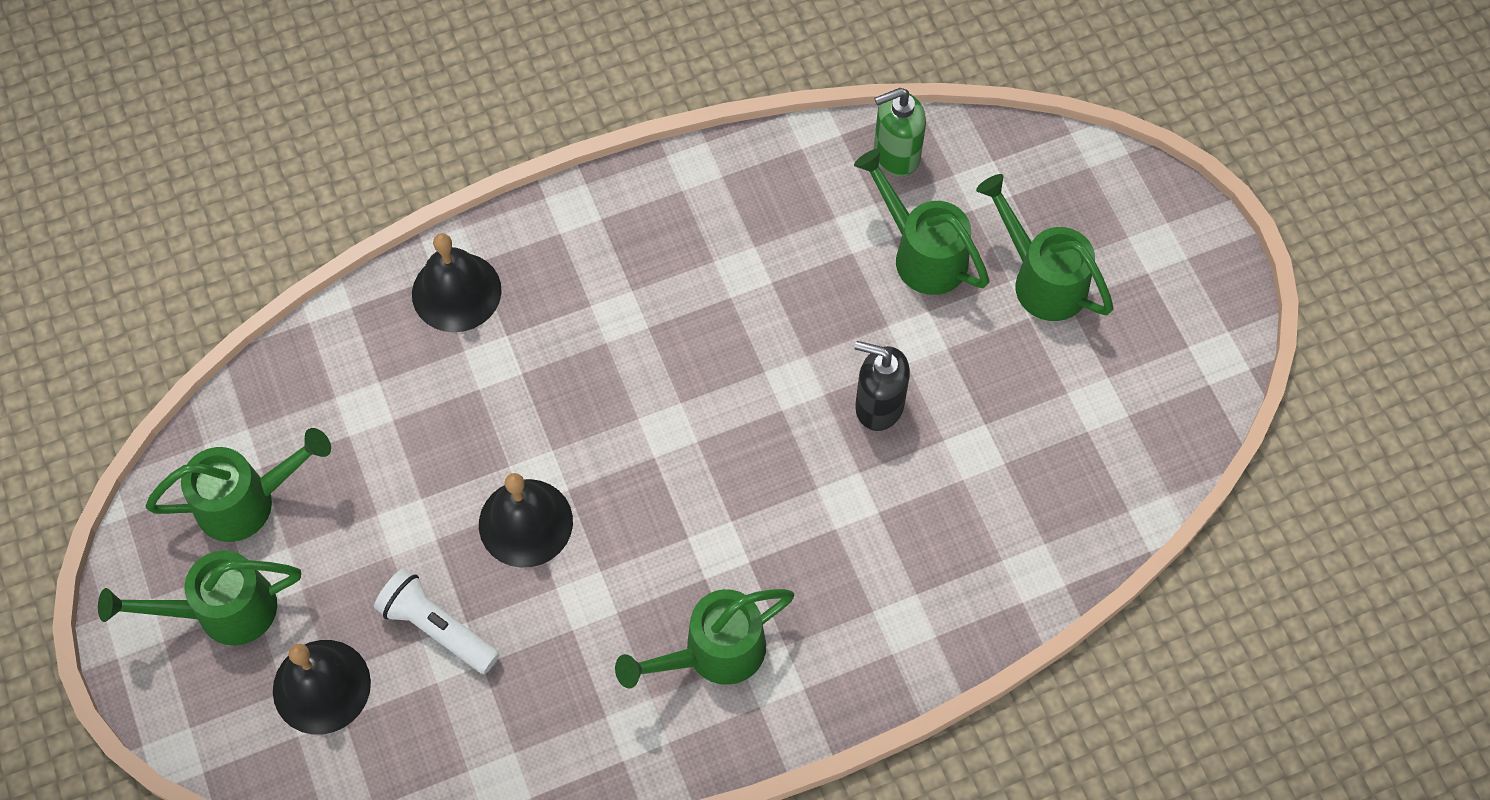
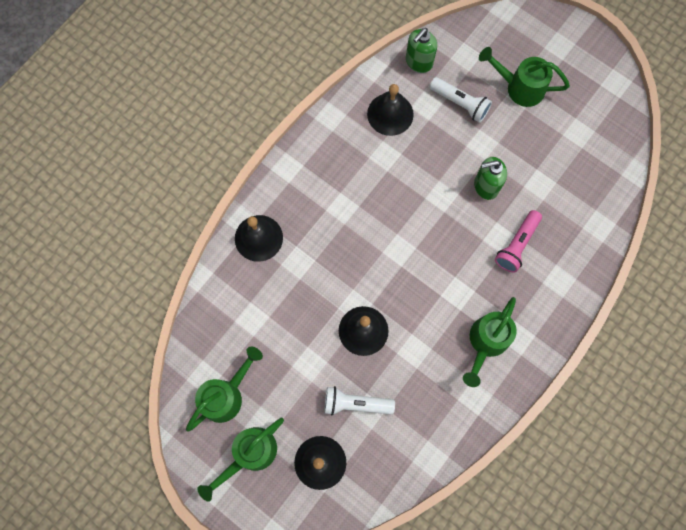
camera: 30 degrees left, 10 degrees up
green watering can [854,148,990,295] -> white flashlight [430,77,492,123]
black soap dispenser [855,341,910,431] -> green soap dispenser [474,157,507,200]
none -> black bell [367,84,414,136]
none -> pink flashlight [495,210,542,273]

